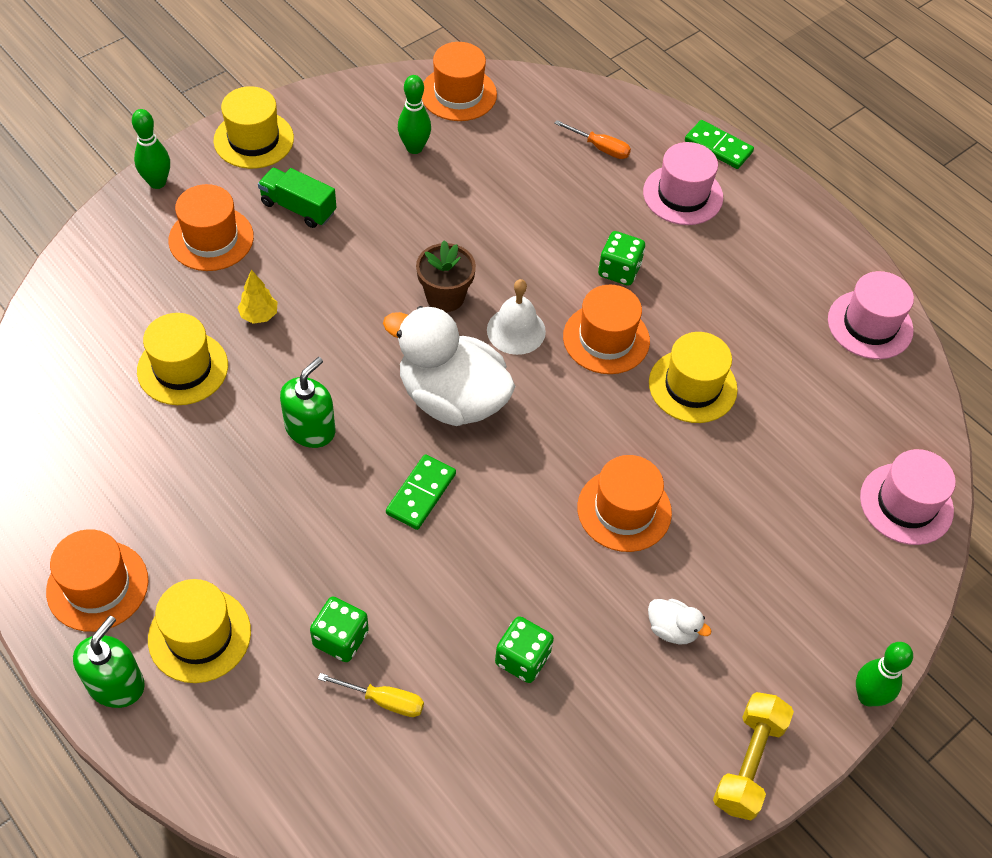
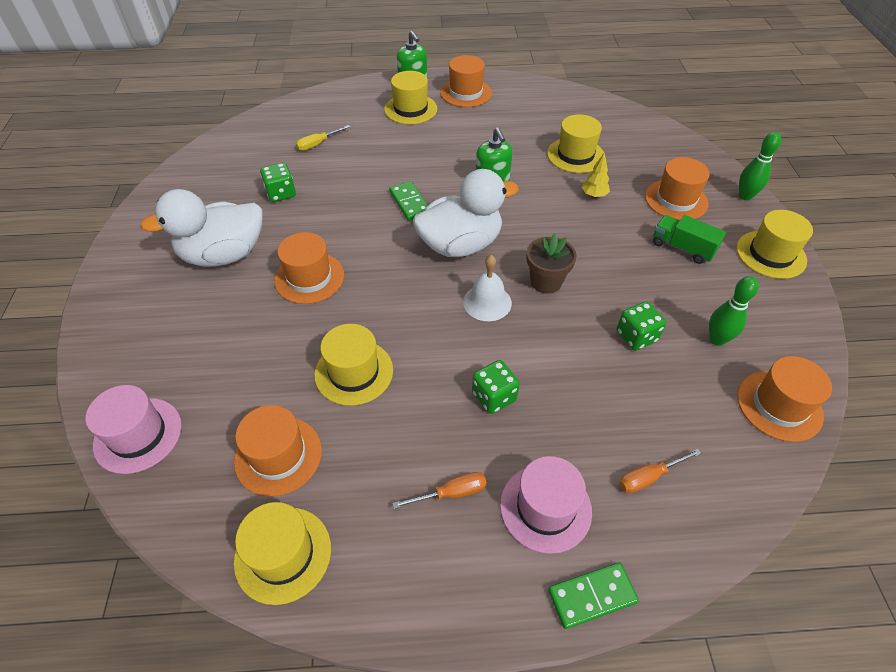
camera: 130 degrees right, 5 degrees down
green truck [258,168,337,228] -> green truck turned 120 degrees counterclockwise [653,215,726,264]
green dice [310,597,369,662] -> green dice moved to [617,301,666,351]
orange hat [563,285,650,374] -> orange hat moved to [234,405,322,497]
white duck [648,599,711,645] -> white duck [140,189,262,267], size x2.39
yellow dumbbell [713,692,794,820] -> none
pink hat [828,271,914,359] -> yellow hat [234,502,331,605]
green bowling pin [856,642,913,707] -> none
none -> orange screwdriver [392,472,487,509]

